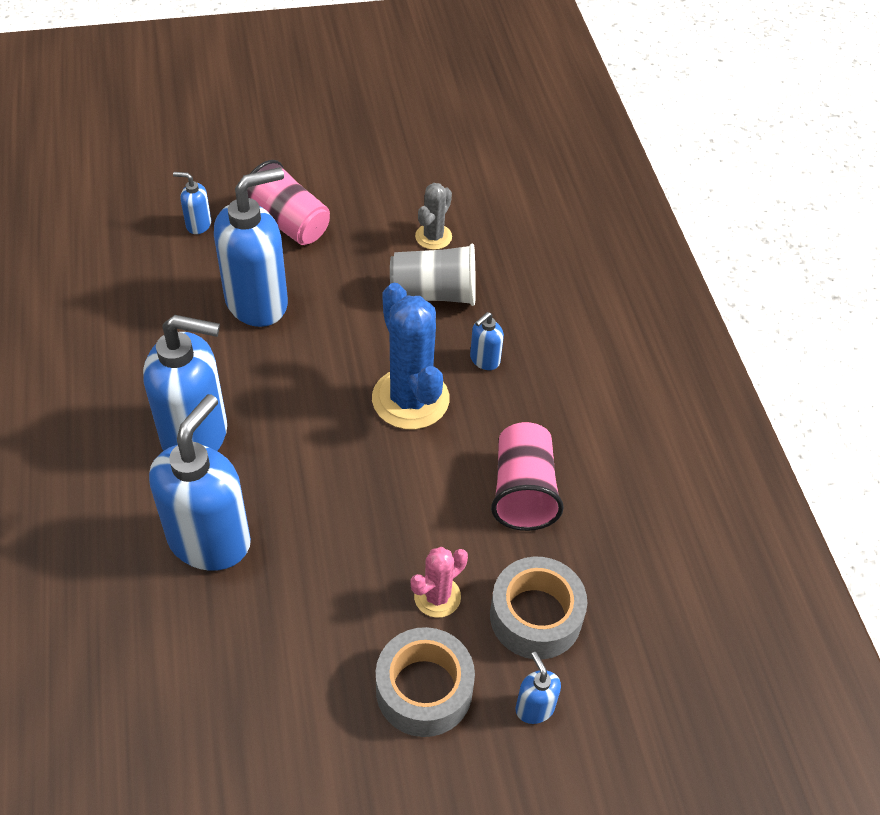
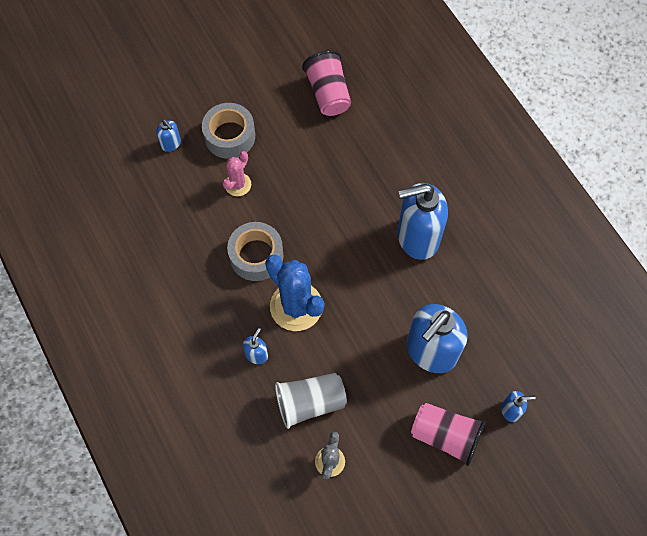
camera: 165 degrees right, 15 degrees up
blue soap dispenser [149,394,251,571] -> none
grey tape [490,557,587,660] -> grey tape moved to [227,222,284,281]
pink cup [491,422,564,531] -> pink cup moved to [302,50,351,116]

